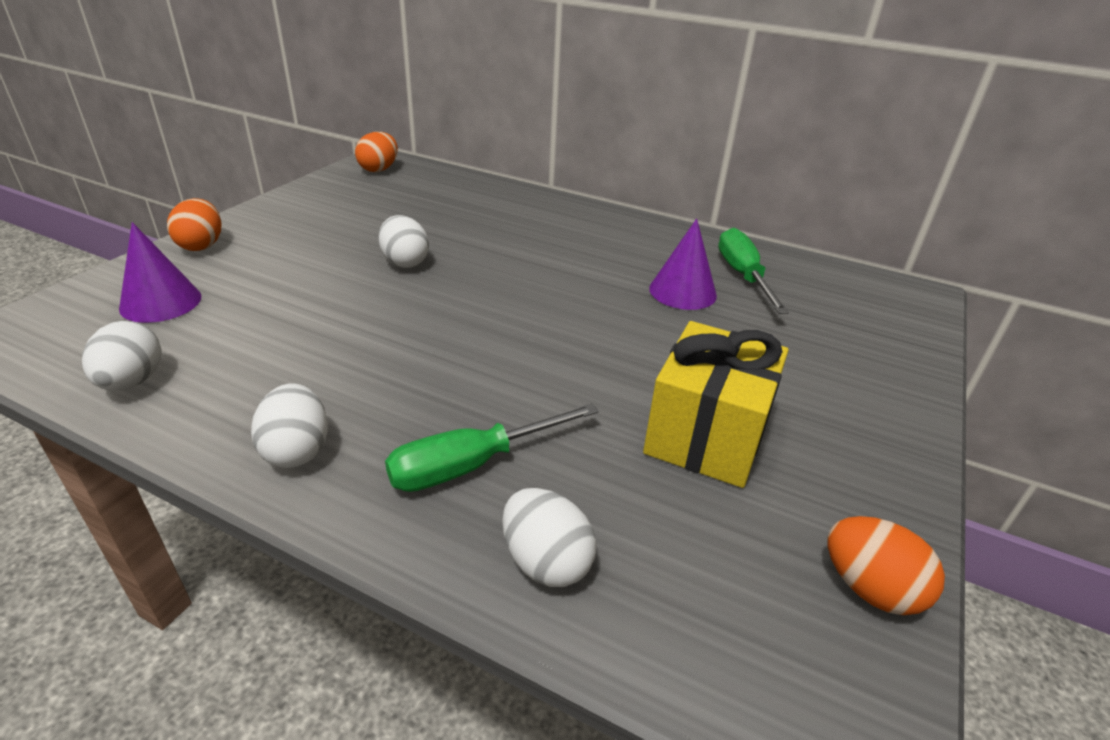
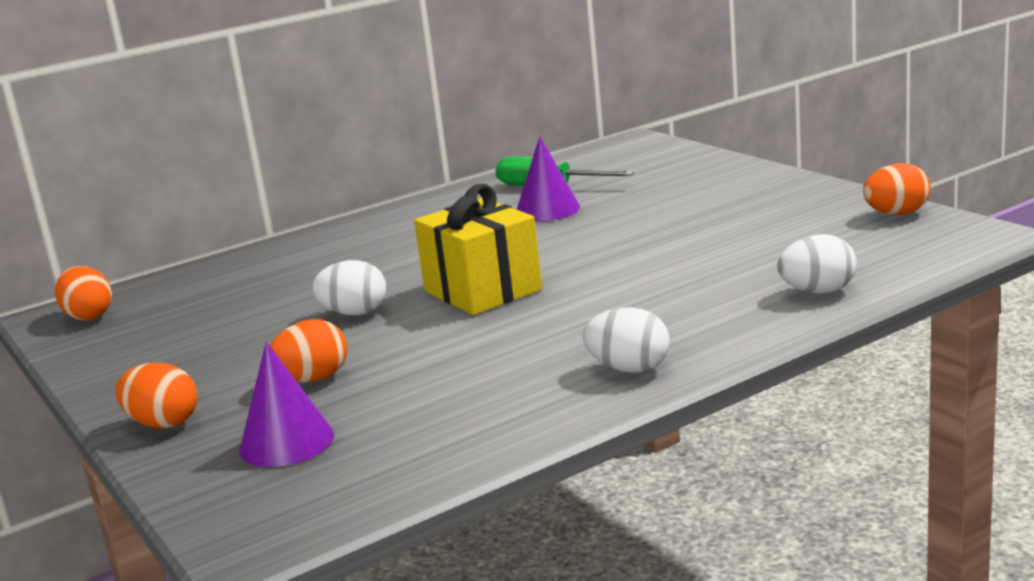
camera: 55 degrees left, 15 degrees down
white egg [82,321,162,391] -> none
green screwdriver [385,403,599,492] -> none
yellow gift [643,321,789,488] -> yellow gift moved to [414,184,542,315]
none -> orange egg [270,319,347,382]

